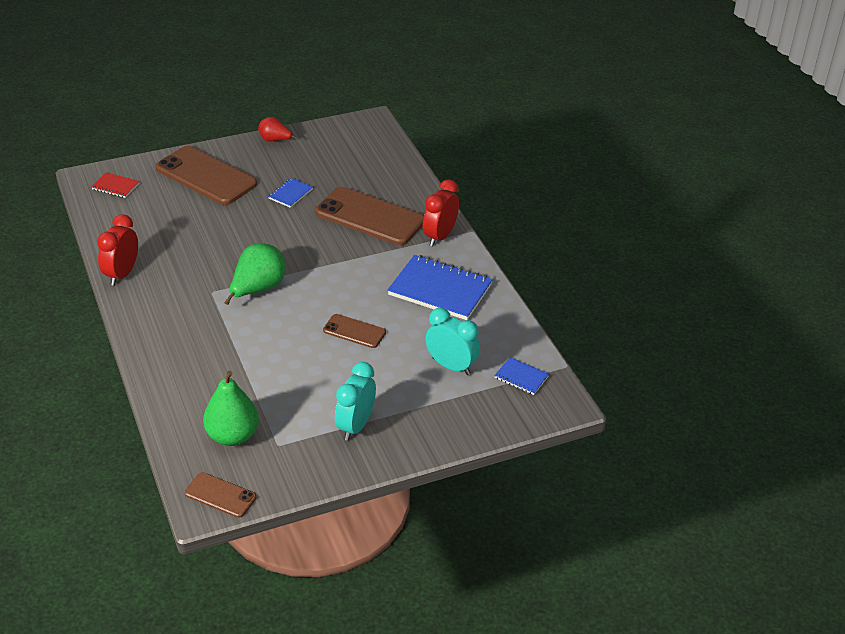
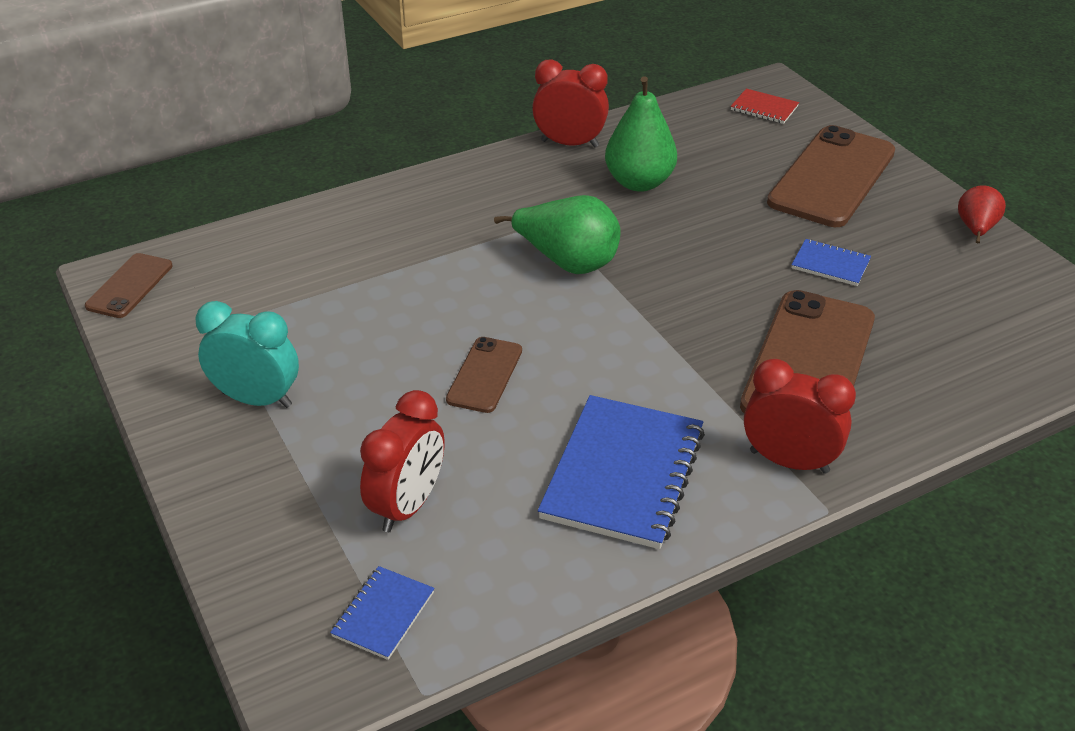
camera: 85 degrees right, 0 degrees up
red notebook [92,172,139,198] -> red notebook turned 75 degrees counterclockwise [731,89,799,124]
green pear [203,371,259,446] -> green pear moved to [605,76,677,192]
turquoise clock [425,308,480,375] -> red clock [360,390,445,532]

